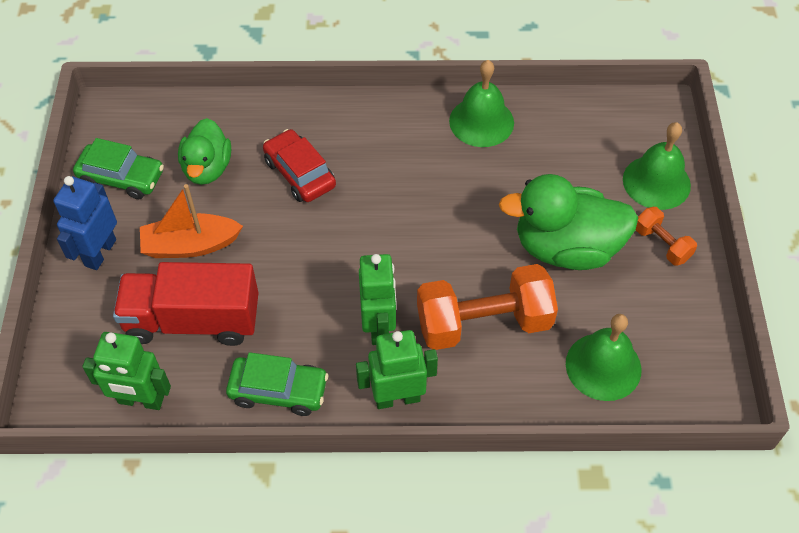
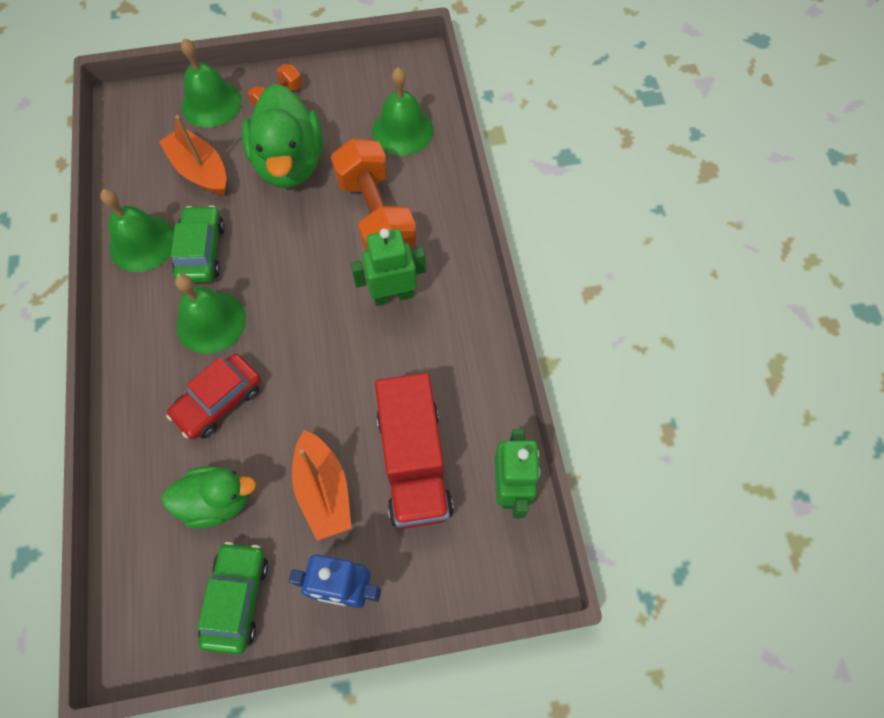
camera: 100 degrees left, 10 degrees up
green car [226,352,328,416] -> green car moved to [171,205,225,283]
green robot [356,330,438,409] -> none
none -> orange boat [159,115,227,195]
none -> green bell [175,274,246,354]

